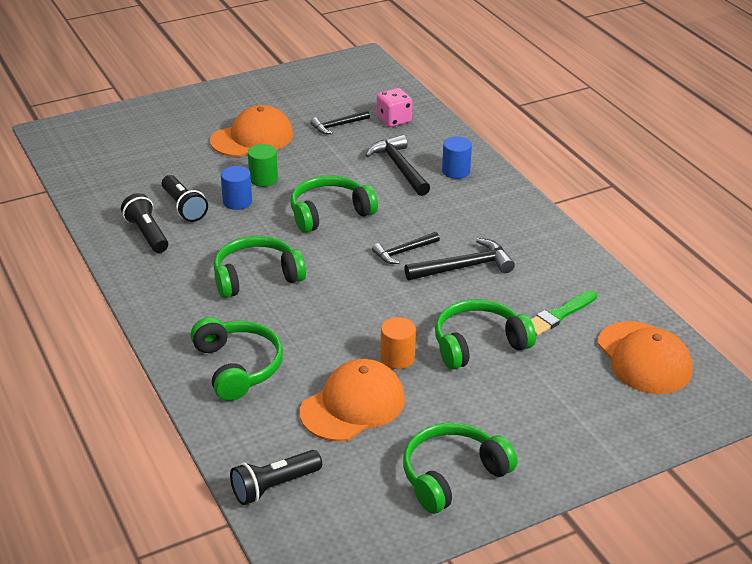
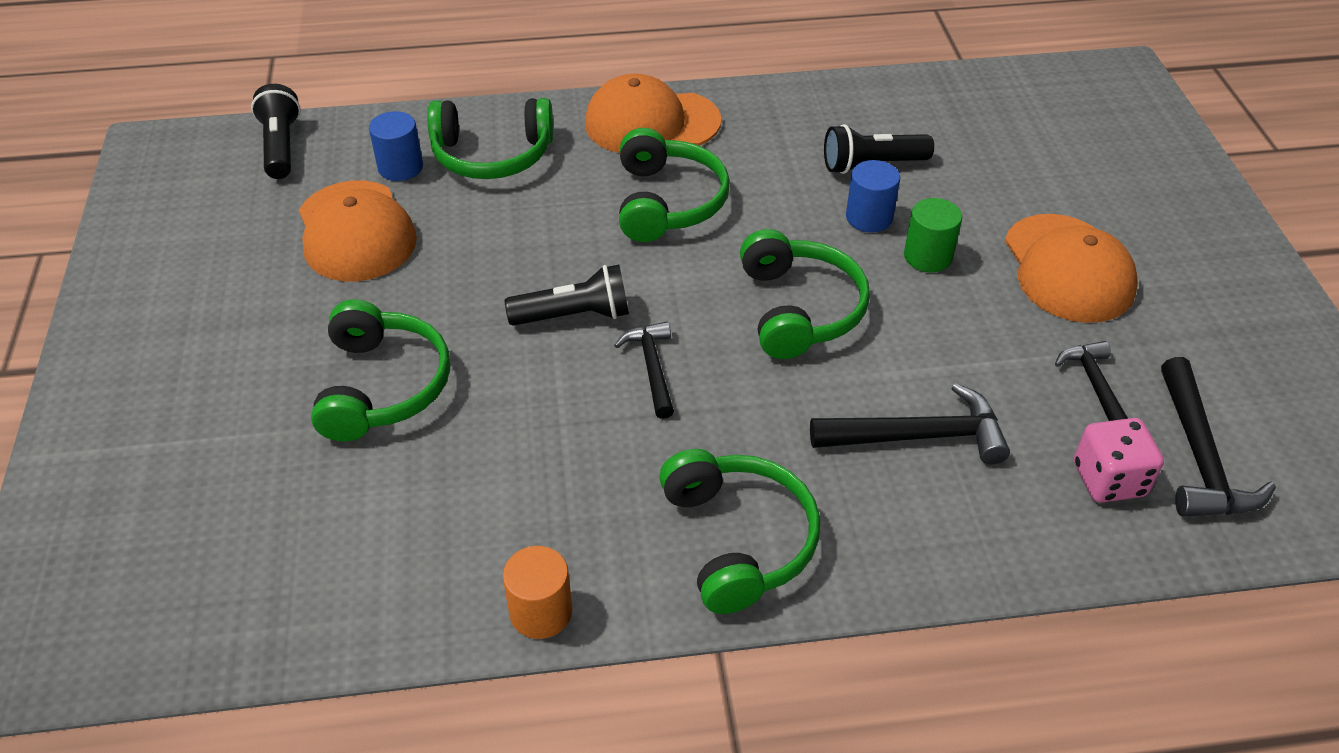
camera: 110 degrees right, 10 degrees up
black flashlight [121,193,168,253] -> black flashlight moved to [505,265,629,326]
orange cylinder [381,317,416,369] -> orange cylinder moved to [503,546,572,639]
green headphones [403,423,517,514] -> green headphones moved to [659,449,820,614]
black hammer [404,238,515,280] -> black hammer moved to [1161,357,1276,517]
blue cylinder [442,137,472,179] -> blue cylinder moved to [369,111,423,181]
green brush [531,290,597,336] -> none
orange cap [598,321,693,394] -> orange cap moved to [585,73,721,153]

